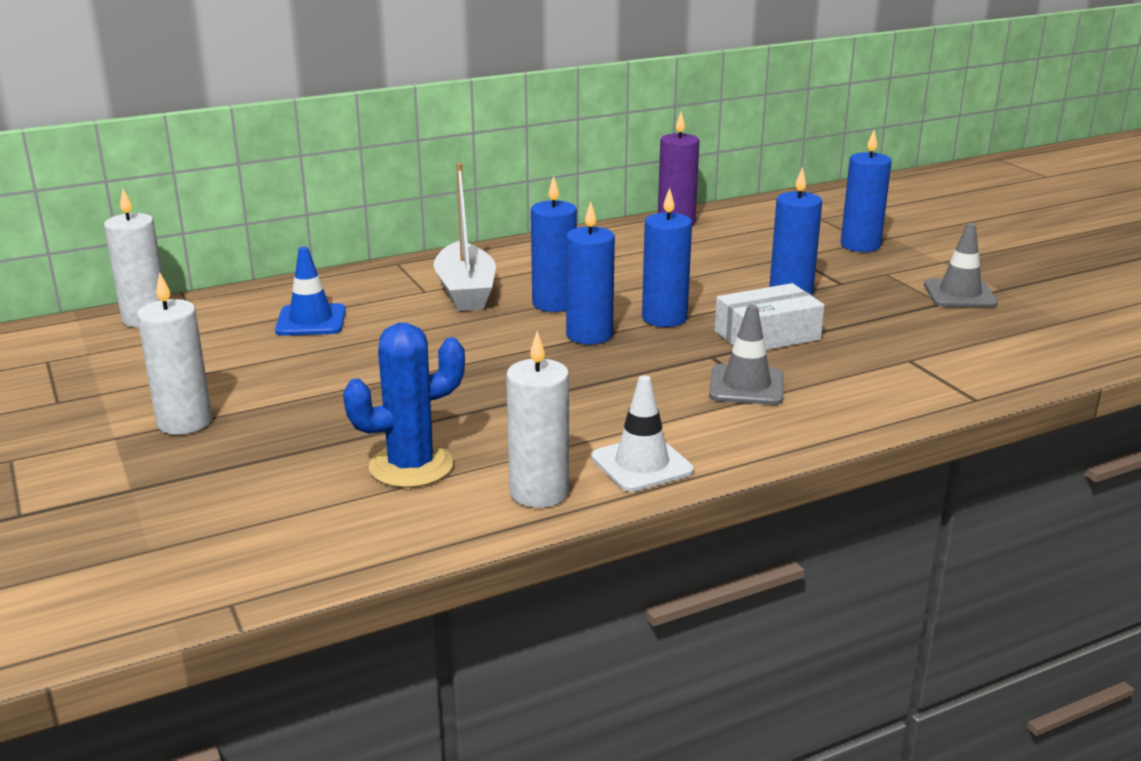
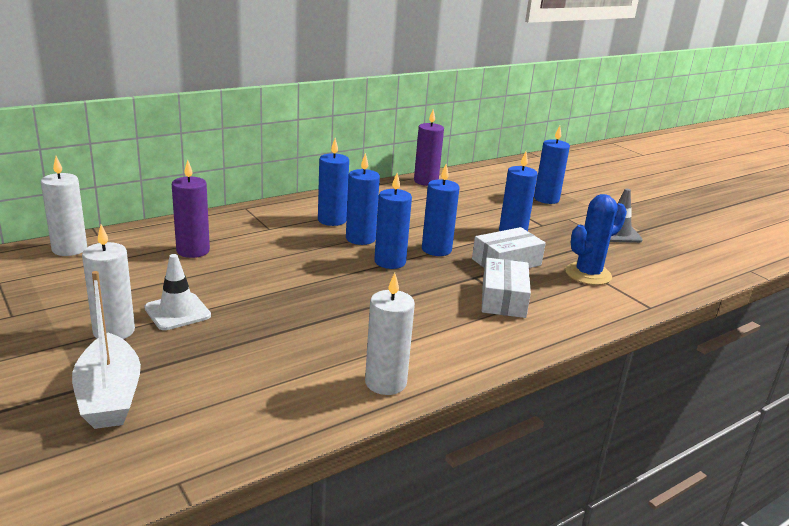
camera: 10 degrees left, 0 degrees up
blue traffic cone [275,247,346,336] -> purple candle [172,160,210,258]
blue cactus [343,323,465,488] -> blue cactus moved to [565,194,627,285]
white boat [434,163,496,311] -> white boat moved to [72,271,141,429]
white traffic cone [591,376,694,492] -> white traffic cone moved to [144,254,211,330]
grey traffic cone [709,305,783,405] -> white box [482,258,531,318]
none -> blue candle [318,138,349,226]

